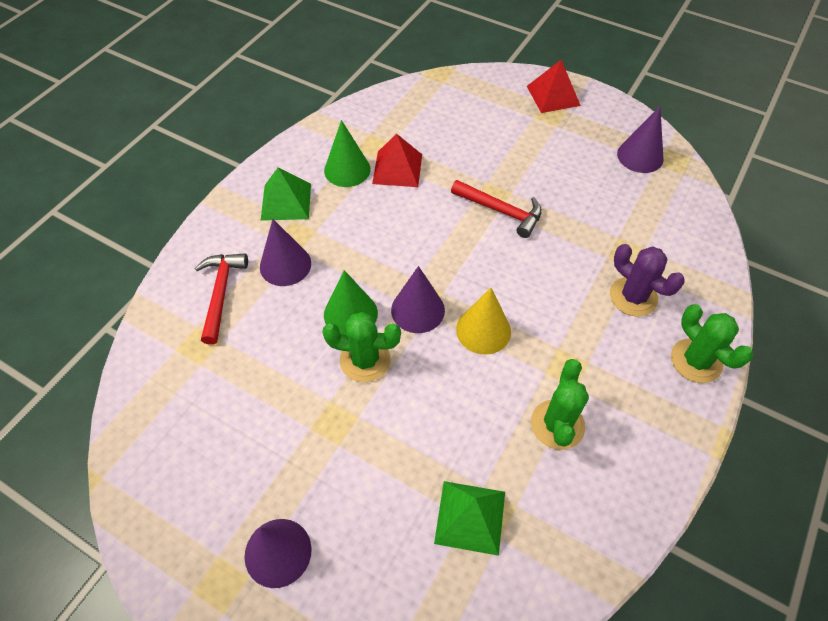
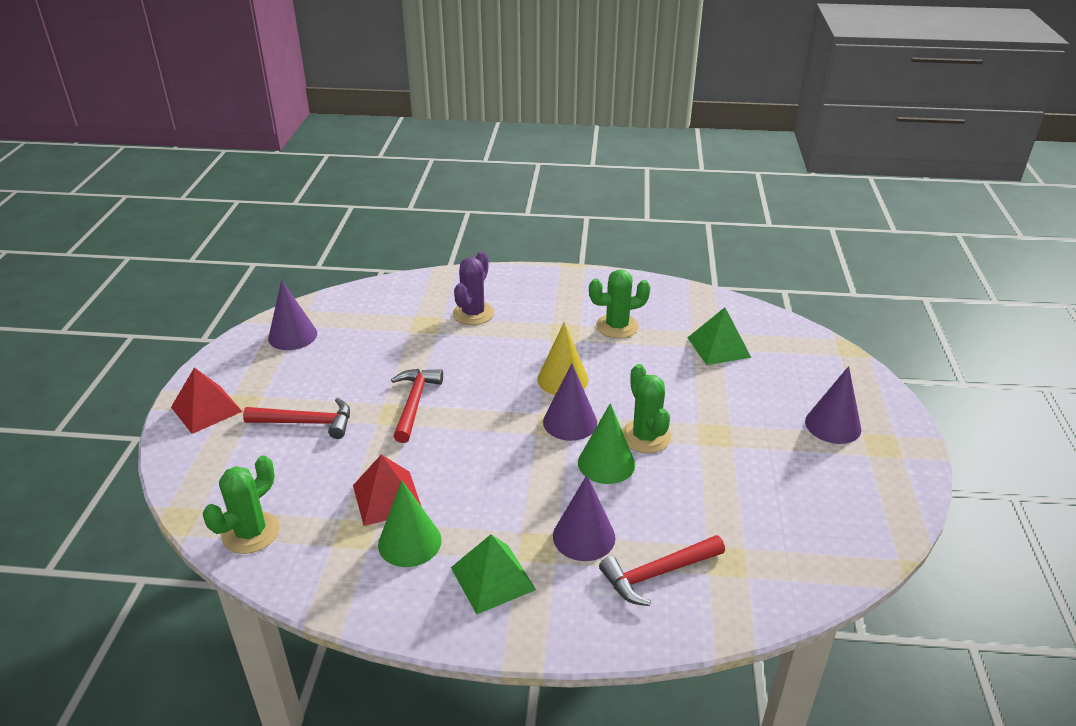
camera: 115 degrees left, 20 degrees down
green cactus [671,304,753,383] -> green cactus moved to [203,456,280,554]
none -> red hammer [243,398,350,439]

